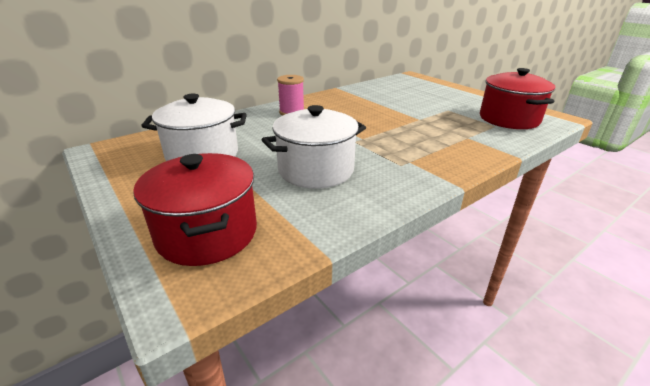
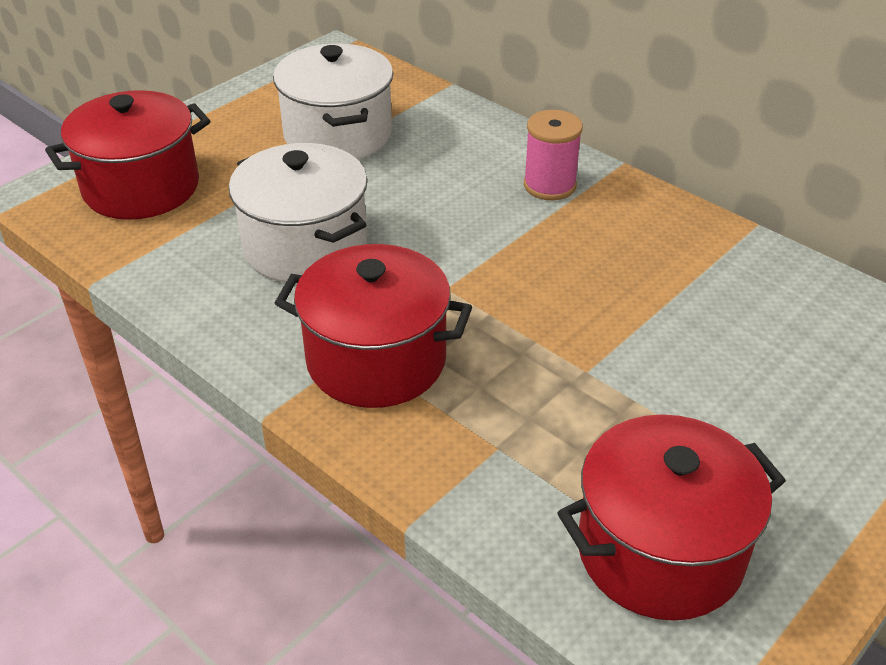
camera: 80 degrees right, 10 degrees up
none -> red pot [275,244,472,408]

